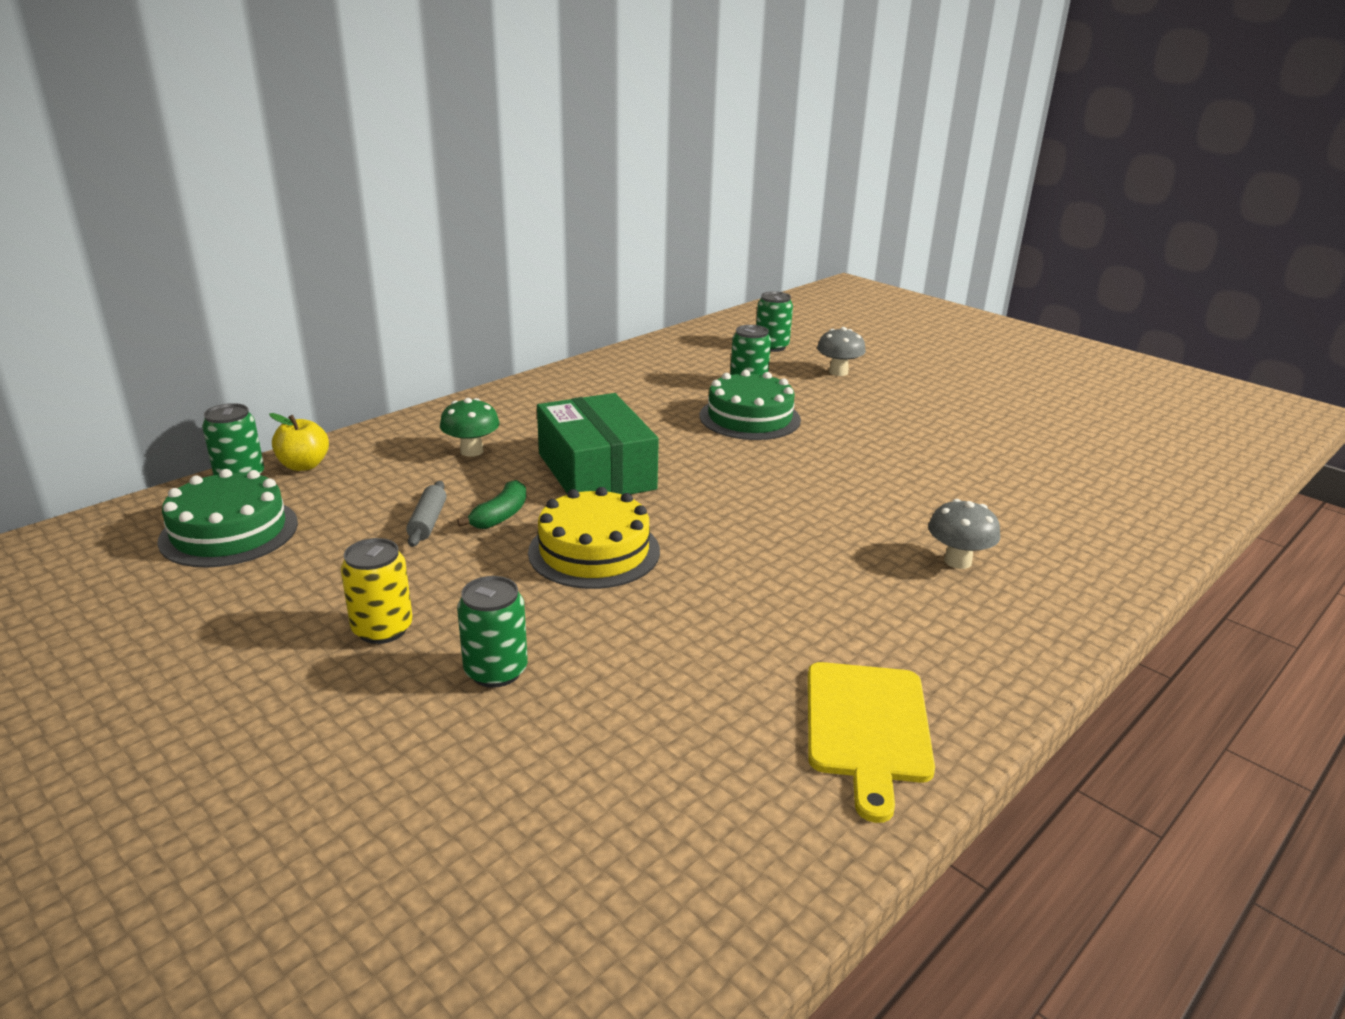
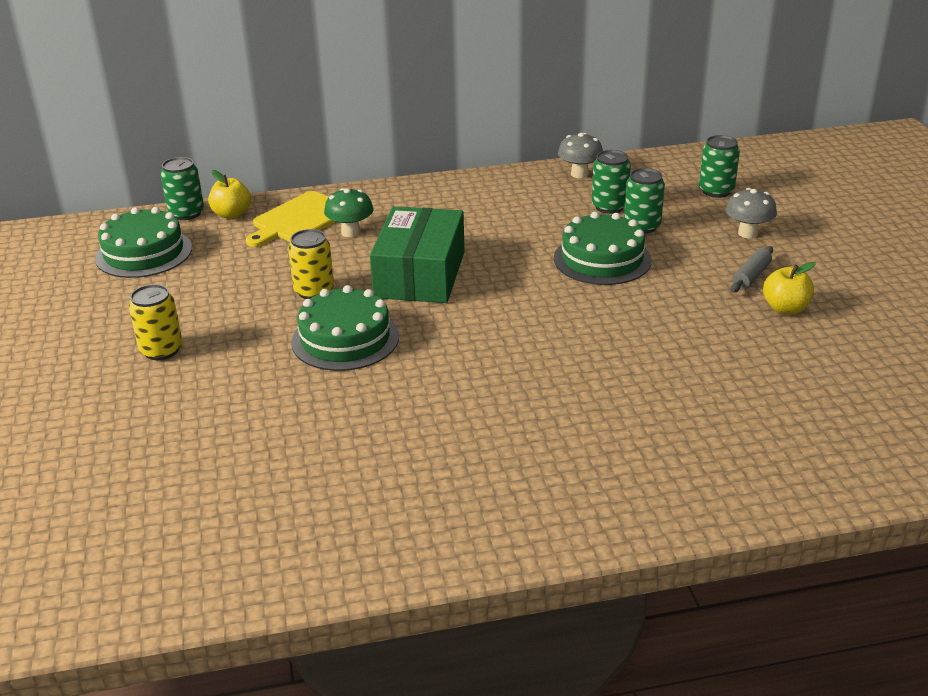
camera: 35 degrees right, 5 degrees up
grey rolling pin [406,481,446,547] -> grey rolling pin moved to [731,246,773,292]
green banana [457,480,526,529] -> yellow can [288,229,334,299]
green can [457,576,528,688] -> green can moved to [592,150,631,214]
yellow cake [528,487,660,589] -> green cake [291,285,399,371]
yellow cutting board [808,662,935,823] -> yellow cutting board moved to [246,191,336,247]
grey mushroom [928,499,1000,569] -> grey mushroom moved to [558,133,603,178]
none -> yellow apple [763,262,816,315]

